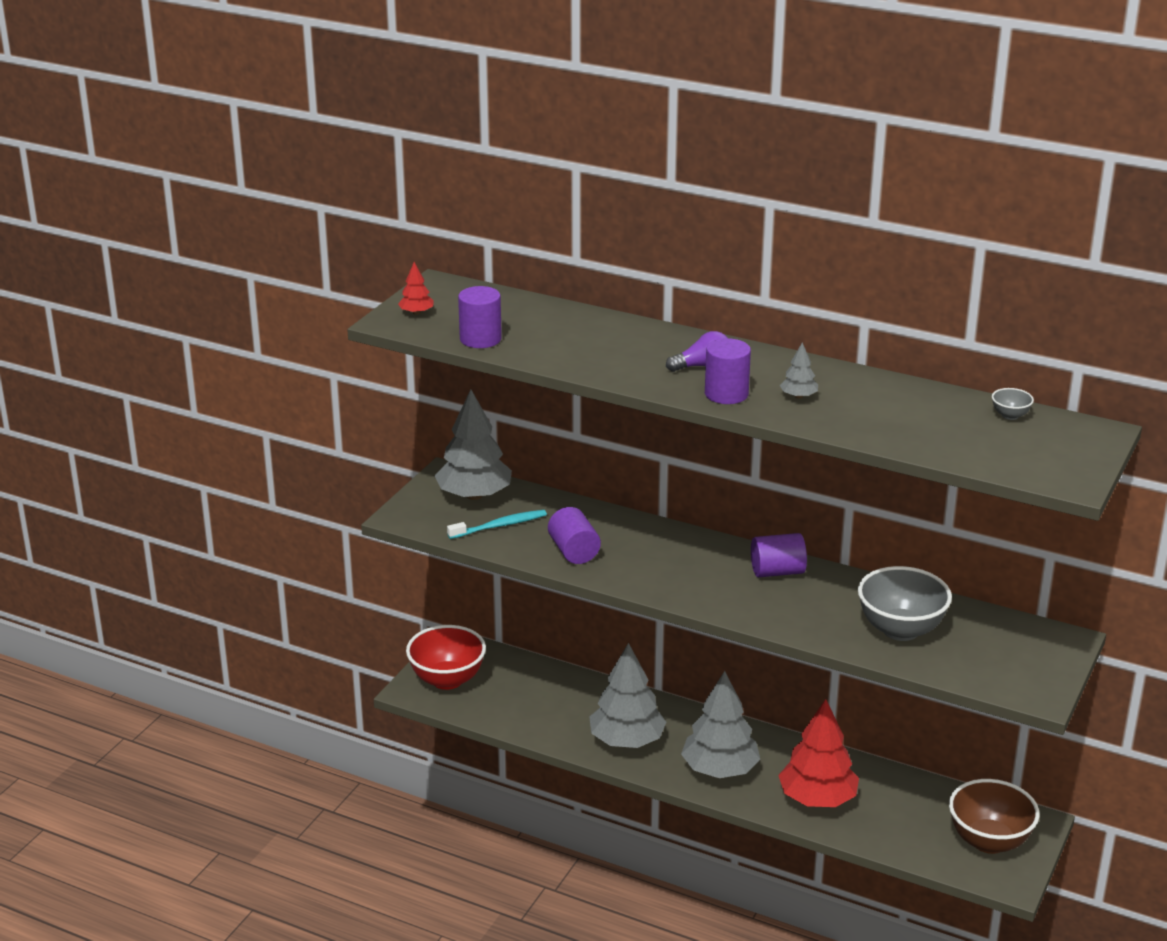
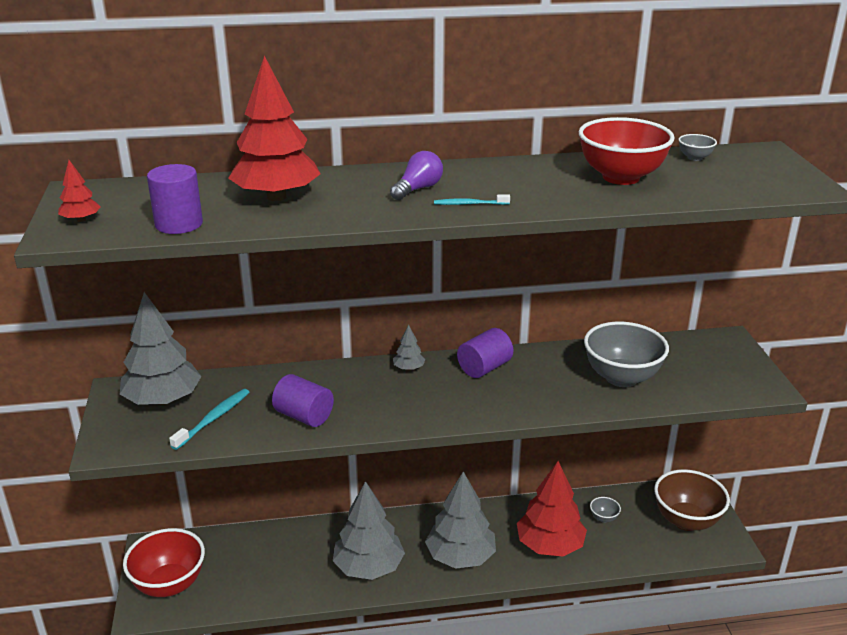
camera: 35 degrees left, 0 degrees up
purple cylinder [705,338,751,404] -> turquoise toothbrush [434,195,510,205]
grey tree [780,342,818,399] -> grey tree moved to [393,325,425,370]
none -> red tree [228,56,321,201]
none -> red bowl [578,117,675,185]
none -> grey bowl [590,497,621,523]

